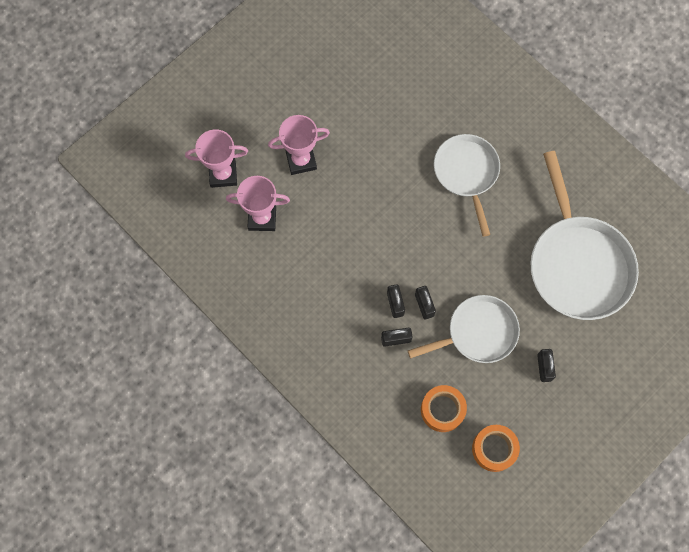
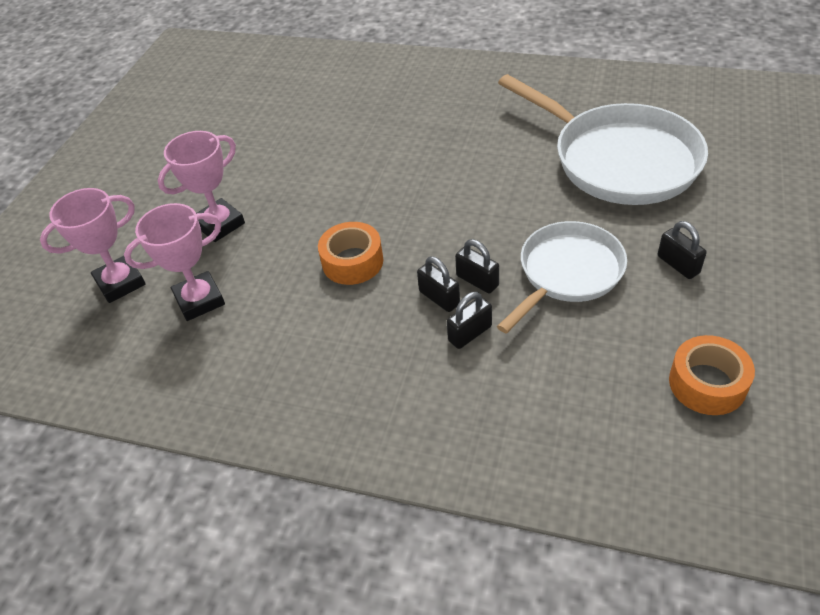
camera: 25 degrees left, 25 degrees down
orange tape [421,385,467,432] -> orange tape moved to [318,222,383,285]
white pan [434,134,500,237] -> none

